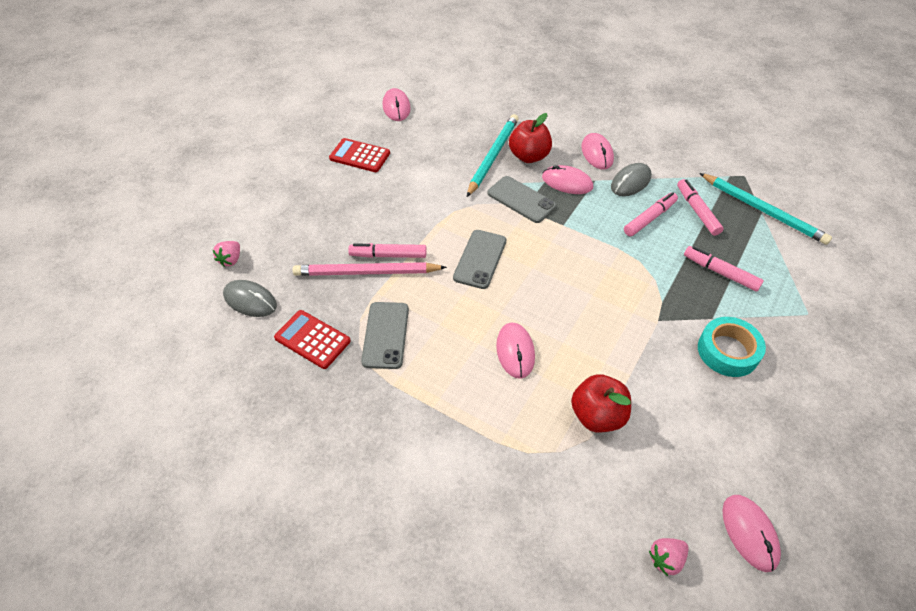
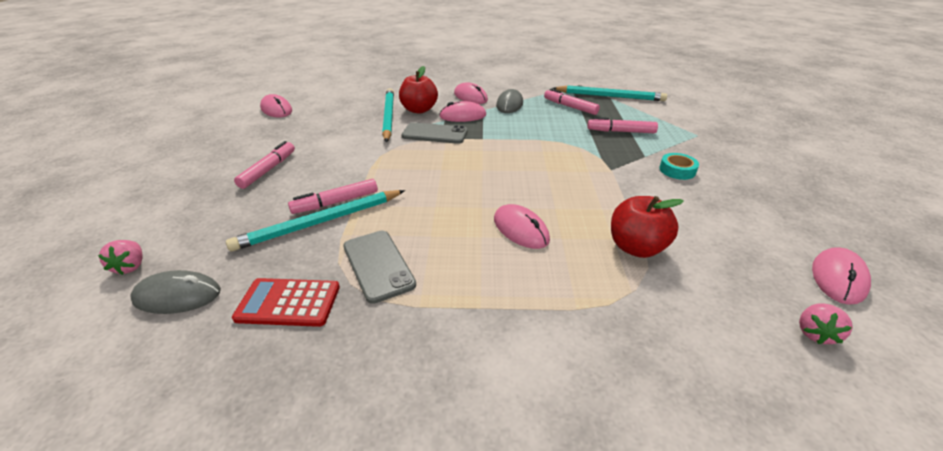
camera: 30 degrees left, 15 degrees down
pink pencil [293,262,447,276] -> turquoise pencil [226,190,405,251]
red calculator [329,138,390,172] -> none
grey phone [453,230,506,289] -> none
pink marker [624,192,678,236] -> pink marker moved to [234,141,295,189]
turquoise tape [698,317,766,377] -> turquoise tape [659,153,699,180], size x0.64
pink mouse [722,495,781,572] -> pink mouse turned 75 degrees clockwise [812,247,871,305]

